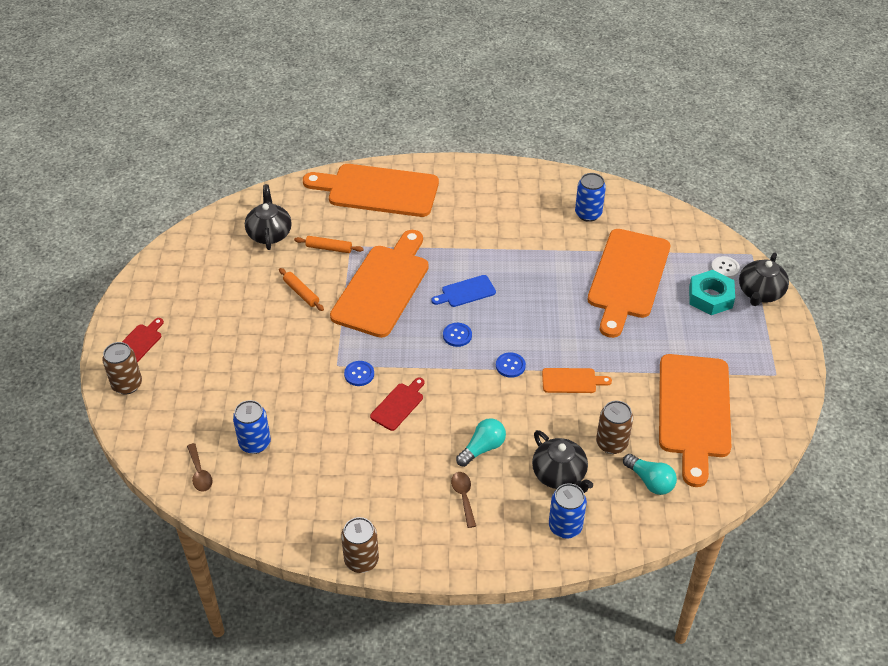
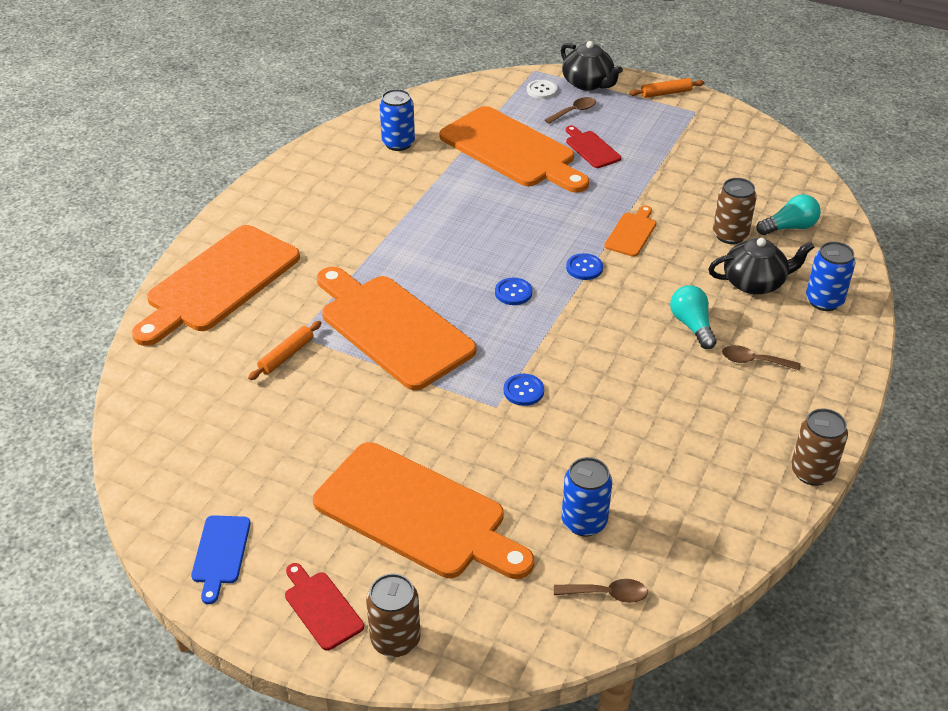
camera: 65 degrees left, 5 degrees down
black teapot [245,184,292,250] -> none
orange rolling pin [279,268,324,311] -> orange rolling pin moved to [629,78,704,98]
red cutting board [370,378,424,431] -> red cutting board moved to [566,126,621,168]
blue cutting board [431,275,496,307] -> blue cutting board moved to [191,515,251,604]
orange cutting board [659,354,731,487] -> orange cutting board moved to [313,442,534,579]
turquoise nut [689,270,735,315] -> brown spoon [545,97,596,124]

